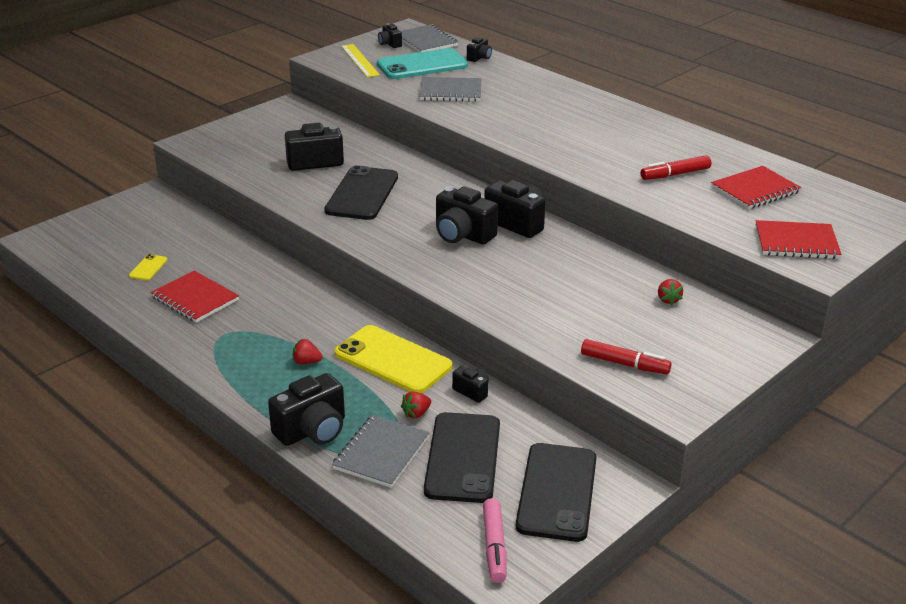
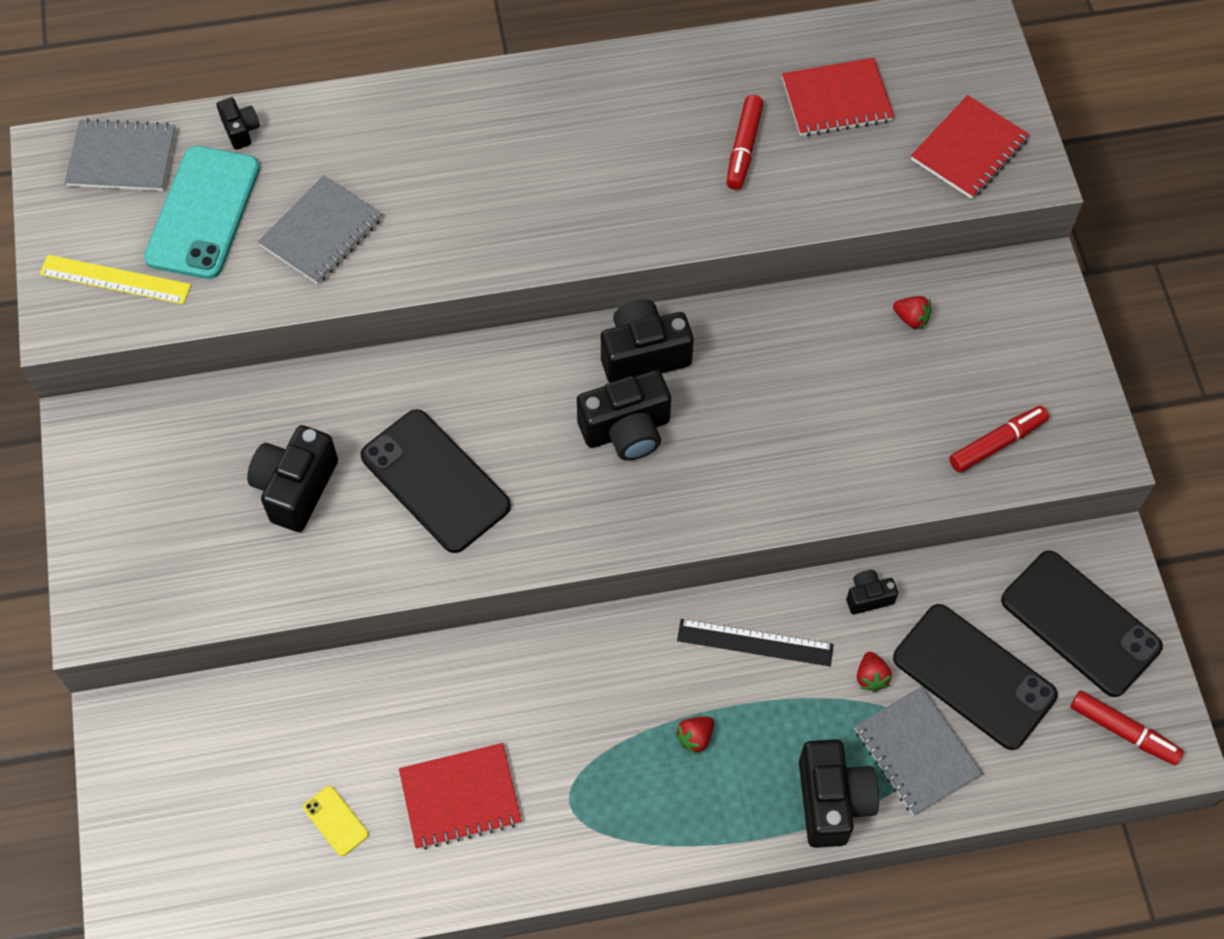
camera: 55 degrees left, 30 degrees up
yellow phone [334,325,452,393] -> black ruler [677,619,834,666]
black camera [378,23,402,48] -> none
pink marker [483,498,507,583] -> red marker [1070,690,1184,765]
red notebook [711,166,802,209] -> red notebook turned 75 degrees clockwise [782,58,894,136]

